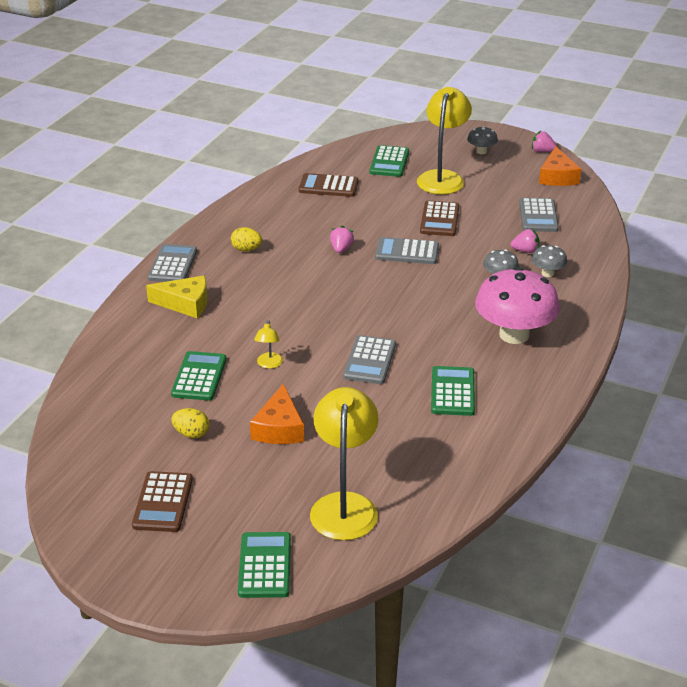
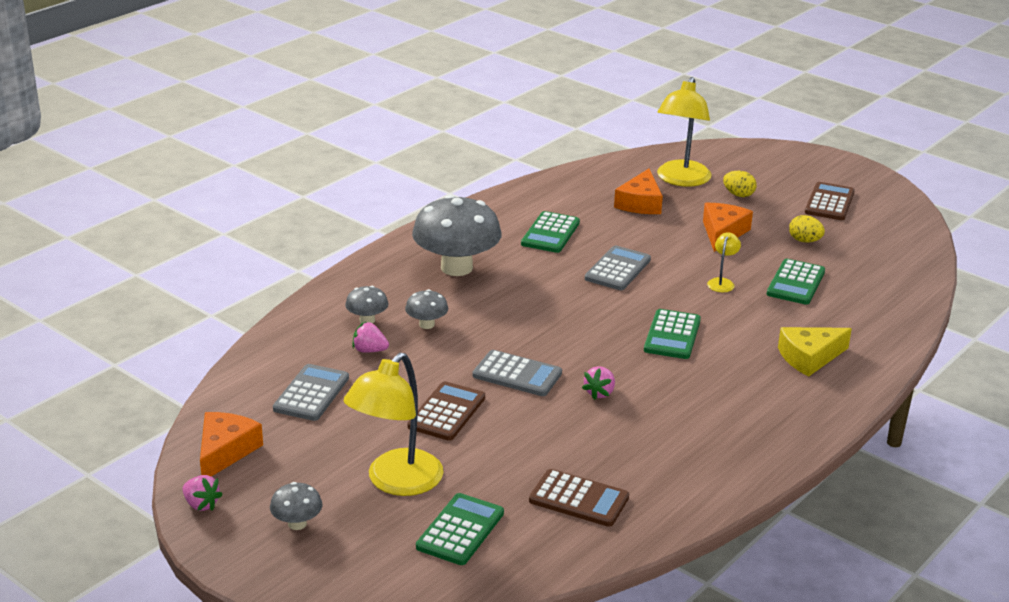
camera: 165 degrees left, 5 degrees down
yellow cheese [146,276,207,318] -> yellow cheese turned 45 degrees counterclockwise [778,327,852,377]
grey calculator [148,244,197,282] -> none
yellow egg [231,227,262,251] -> yellow egg moved to [723,171,757,197]
green calculator [238,532,291,598] -> green calculator moved to [644,309,701,359]
pink mushroom [475,267,560,344] -> grey mushroom [412,195,502,276]
none -> orange cheese [614,169,663,214]

